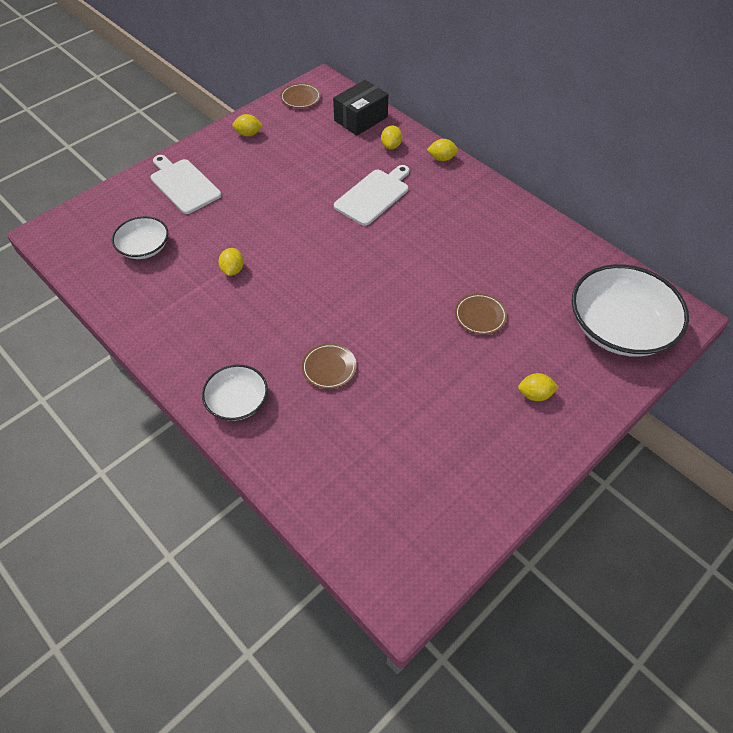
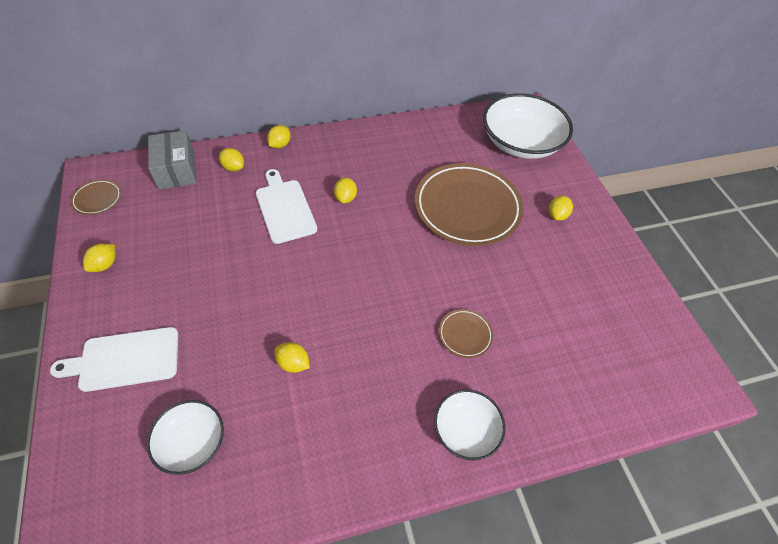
camera: 65 degrees left, 0 degrees up
black box [333,80,388,136] -> grey box [148,130,197,190]
brown plate [455,293,507,335] -> brown plate [414,163,524,246], size x2.36
none -> yellow lemon [334,178,357,203]

